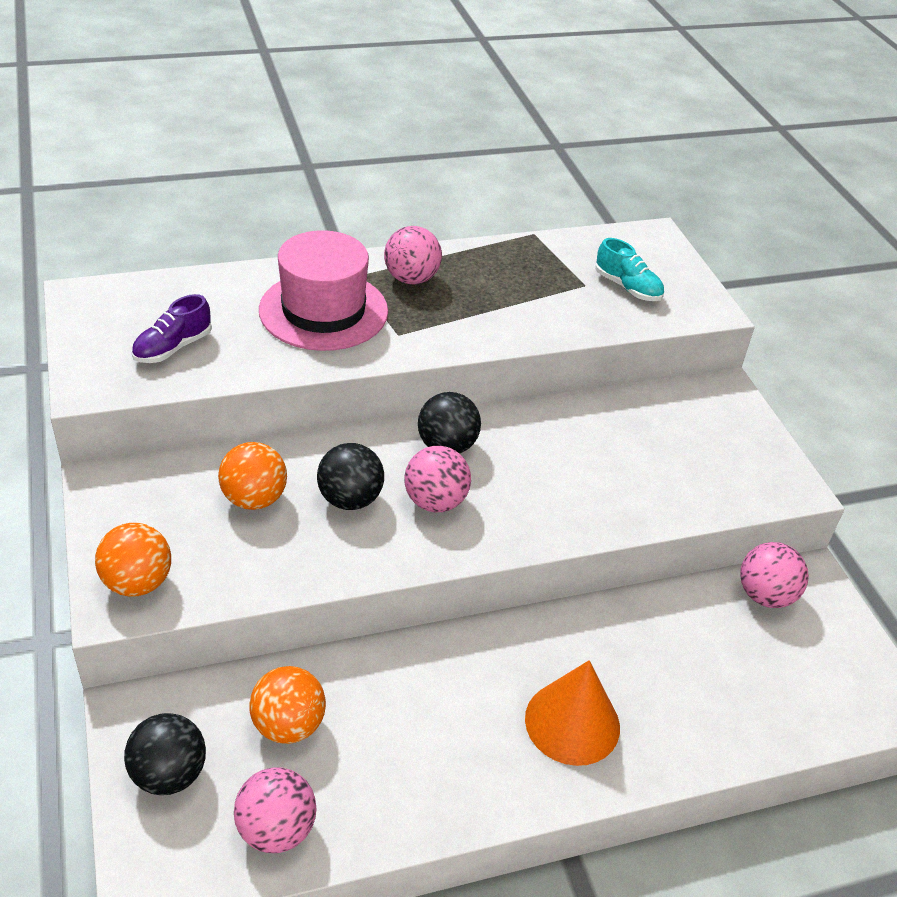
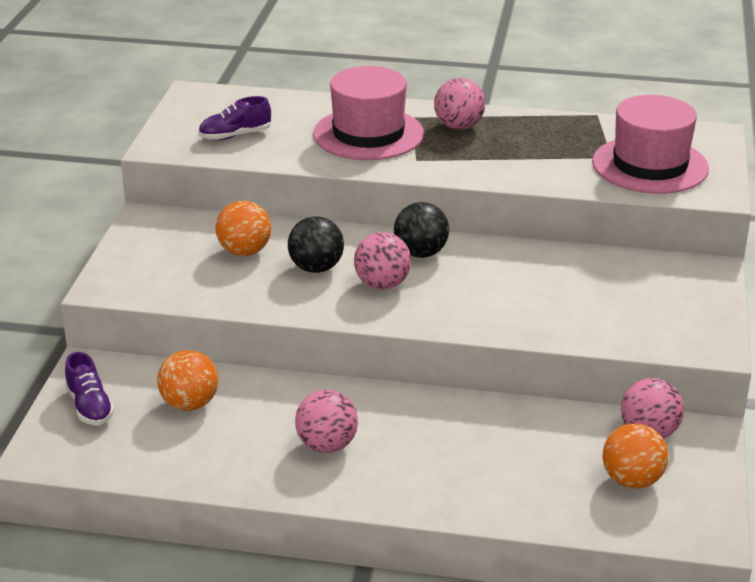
camera: 30 degrees right, 10 degrees down
orange ball [95,523,171,597] -> orange ball moved to [603,423,668,489]
black ball [124,713,206,795] -> purple shoe [65,352,114,425]
pink ball [234,767,317,853] -> pink ball moved to [295,390,358,453]
orange cone [525,660,620,766] -> none
turquoise shoe [595,238,664,301] -> pink hat [592,95,709,194]

